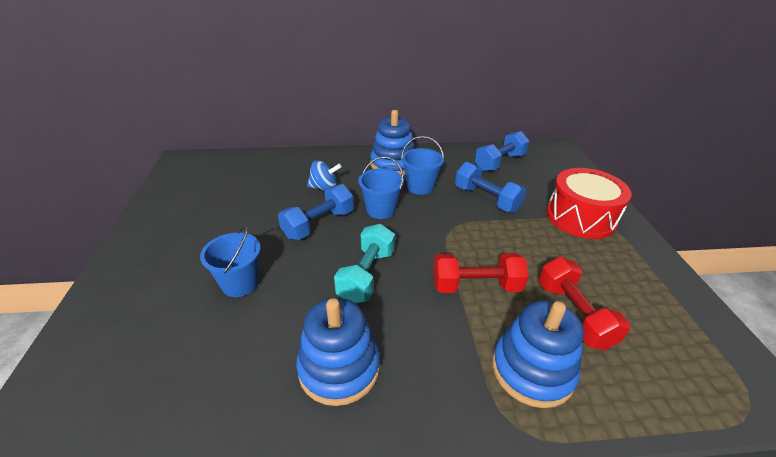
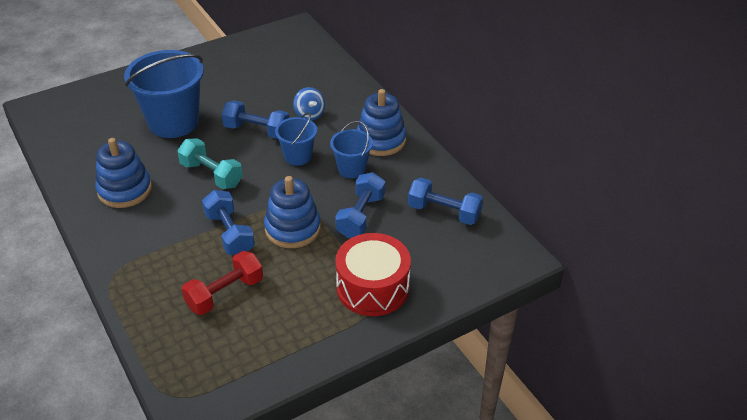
camera: 65 degrees right, 5 degrees up
blue bucket [200,224,261,297] -> blue bucket [124,50,204,138], size x1.89
turquoise dumbbell [334,224,395,303] -> turquoise dumbbell turned 45 degrees clockwise [177,138,243,189]
red dumbbell [433,253,529,293] -> blue dumbbell [202,190,255,255]
blue stacking toy [492,301,584,408] -> blue stacking toy moved to [264,176,321,248]

